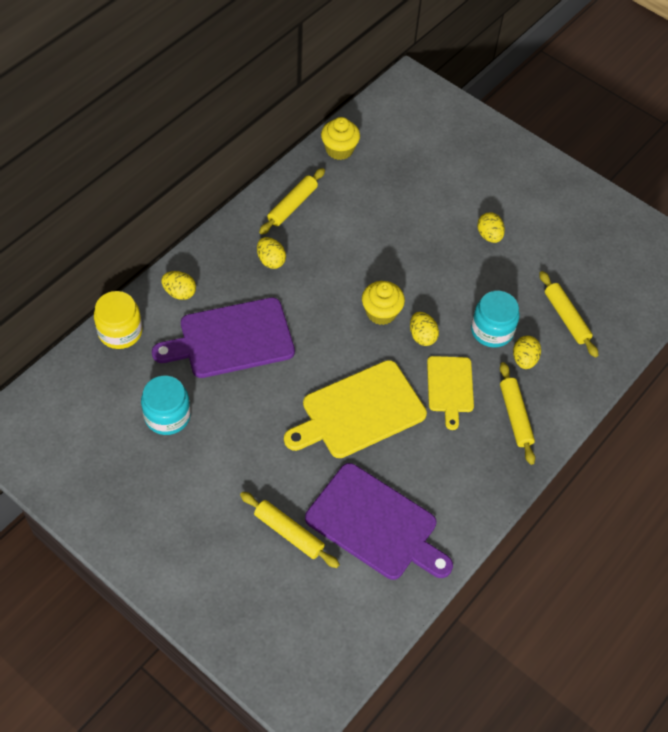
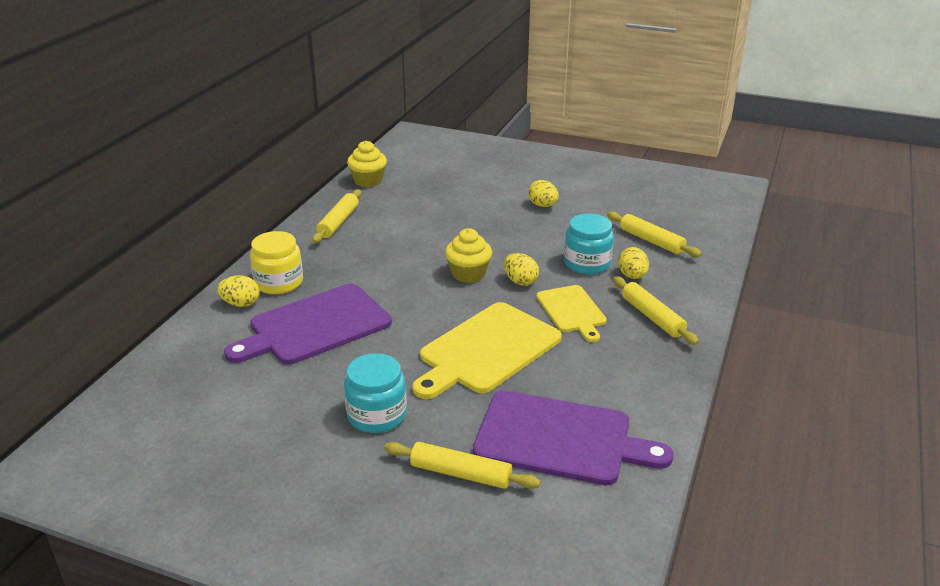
camera: 15 degrees left, 25 degrees down
yellow jar [94,291,142,349] -> yellow jar moved to [250,231,303,294]
turquoise jar [141,376,191,435] -> turquoise jar moved to [344,353,407,433]
yellow egg [257,237,286,269] -> none

